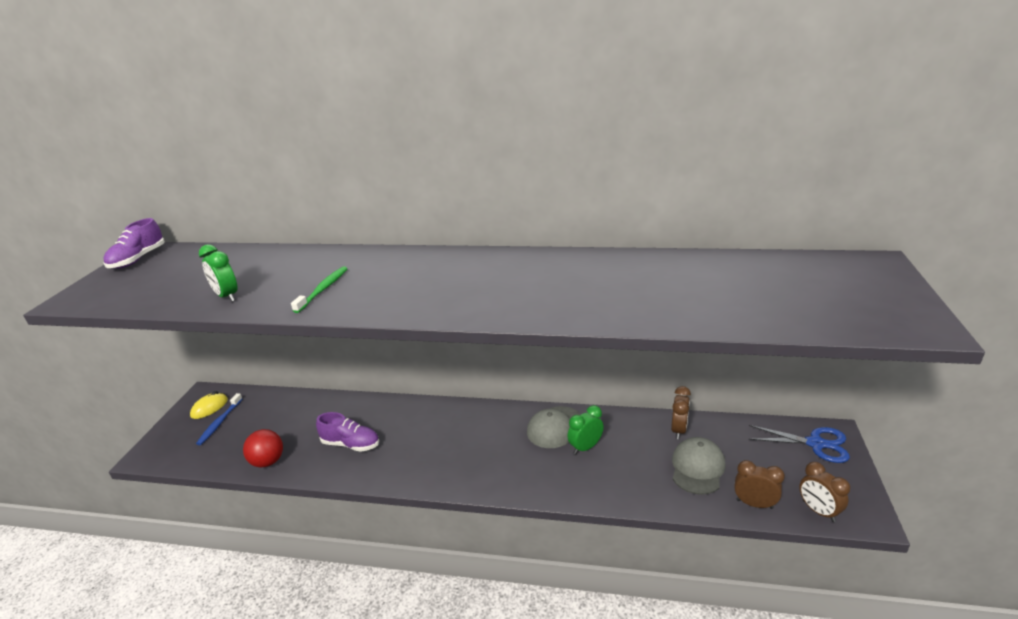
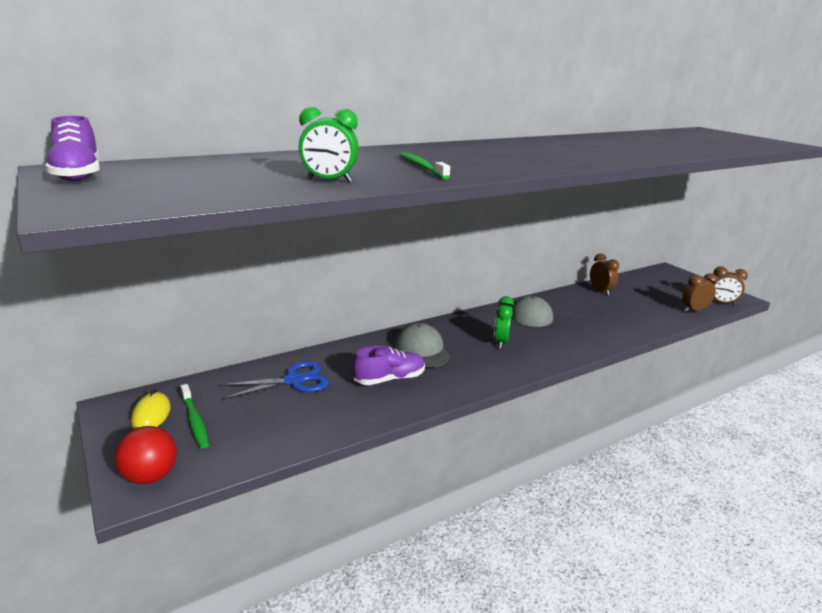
camera: 45 degrees left, 5 degrees down
blue toothbrush [196,393,242,445] -> green toothbrush [181,384,209,449]
red ball [243,429,283,467] -> red ball moved to [115,426,177,484]
green clock [567,405,604,454] -> green clock moved to [494,296,514,348]
grey cap [672,437,726,495] -> grey cap moved to [394,323,450,368]
blue scissors [749,425,850,463] -> blue scissors moved to [220,361,329,399]

